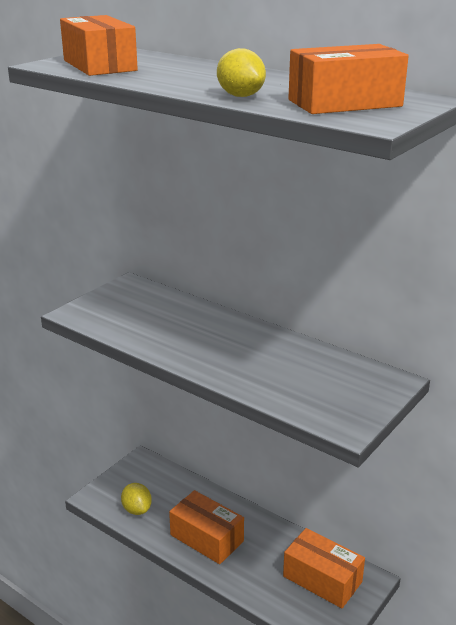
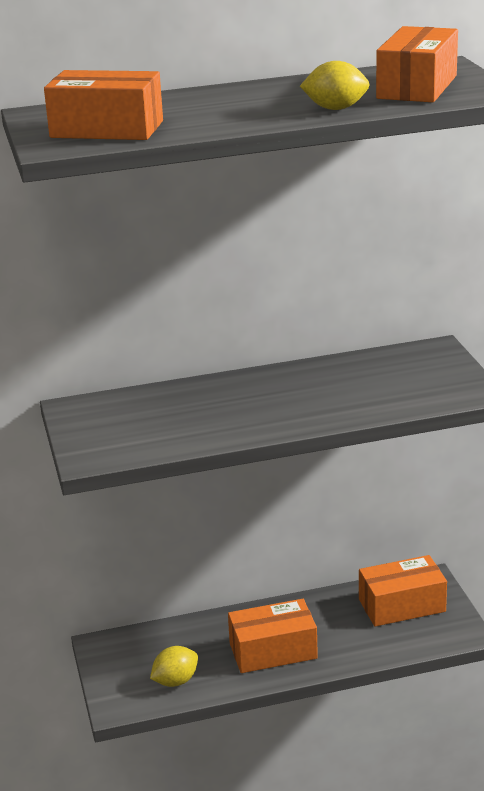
camera: 50 degrees left, 0 degrees up
yellow lemon [121,483,152,515] -> yellow lemon turned 45 degrees counterclockwise [150,646,198,687]

